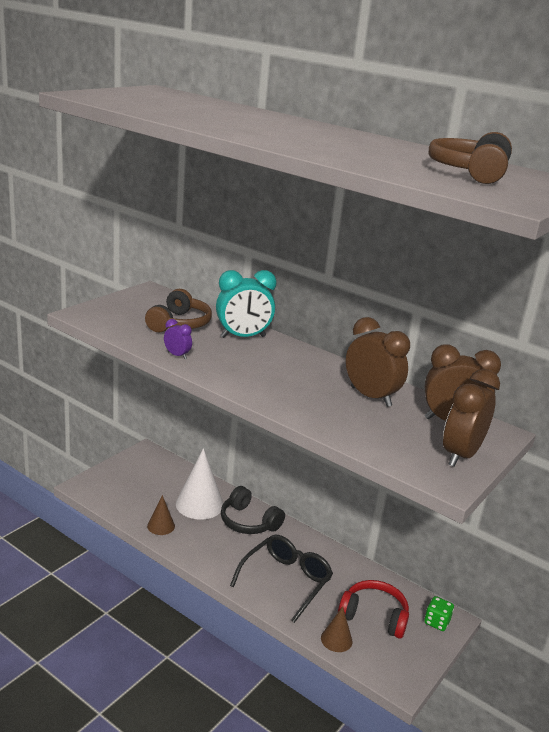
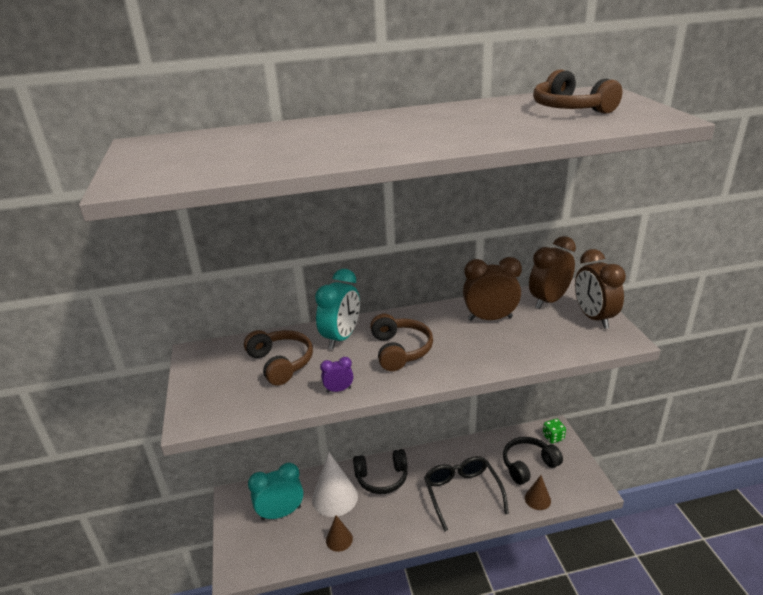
camera: 45 degrees left, 5 degrees up
red headphones [338,580,409,639] -> black headphones [503,437,563,485]
none -> turquoise clock [248,463,304,521]
none -> brown headphones [370,314,433,371]

